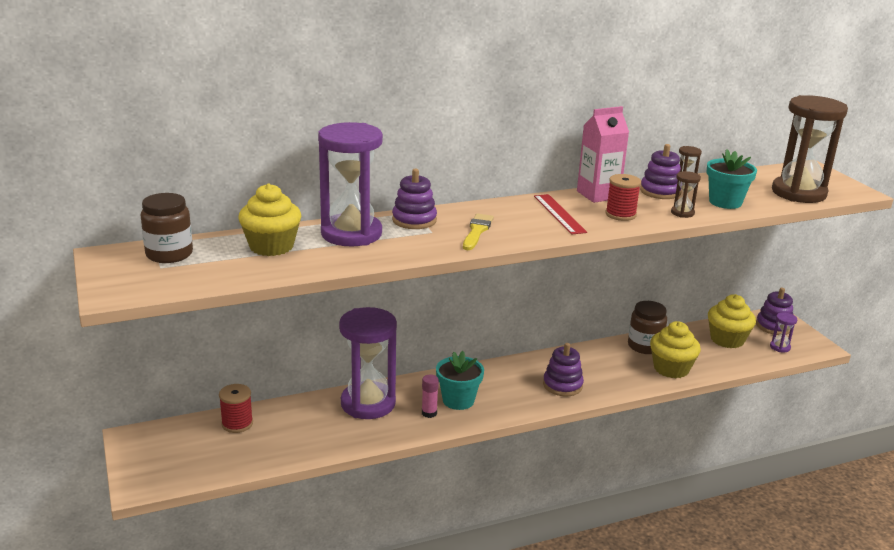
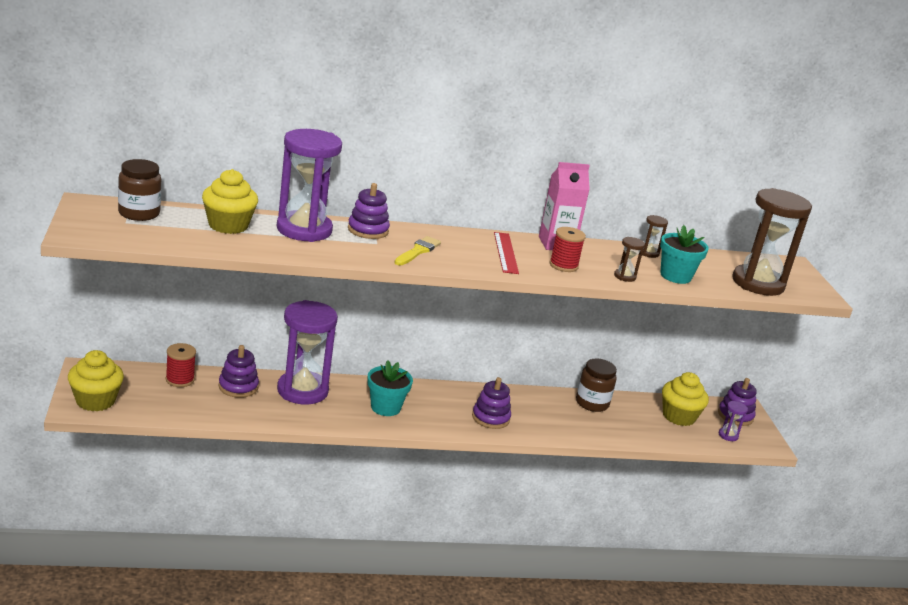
camera: 10 degrees right, 0 degrees up
pink glue stick [422,374,439,418] -> none
purple stacking toy [640,144,681,199] -> purple stacking toy moved to [219,345,259,398]
yellow cupcake [650,321,701,378] -> yellow cupcake moved to [68,350,124,411]

